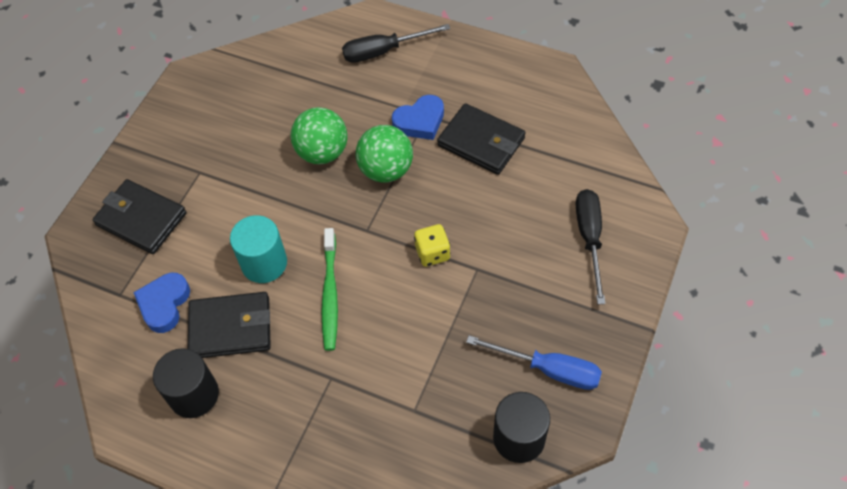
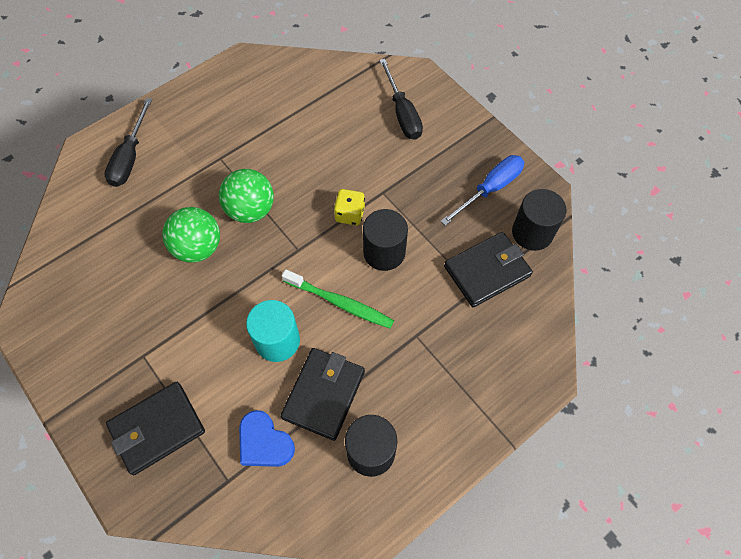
camera: 65 degrees left, 5 degrees up
blue heart [392,95,444,140] -> none
black wallet [437,103,526,175] -> black wallet moved to [444,232,533,307]
black screwdriver [576,189,606,304] -> black screwdriver turned 135 degrees counterclockwise [379,59,423,140]
none -> black cylinder [363,209,408,271]

